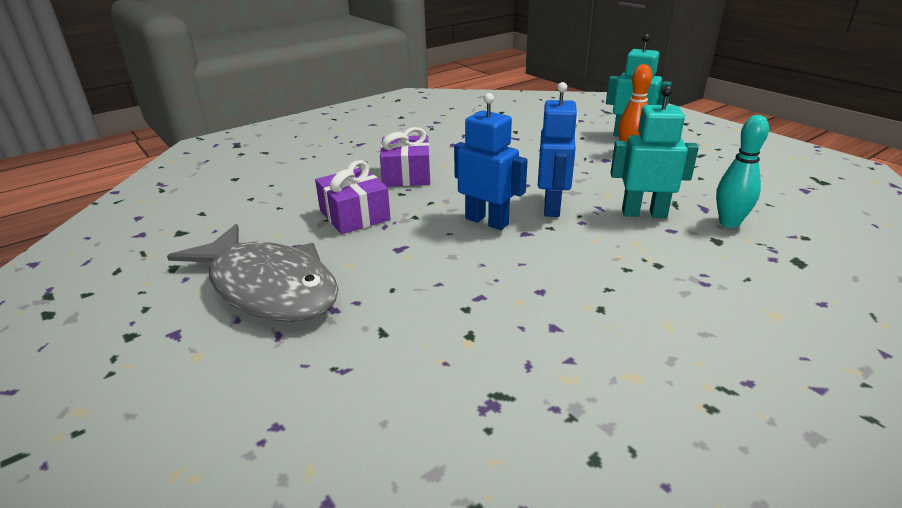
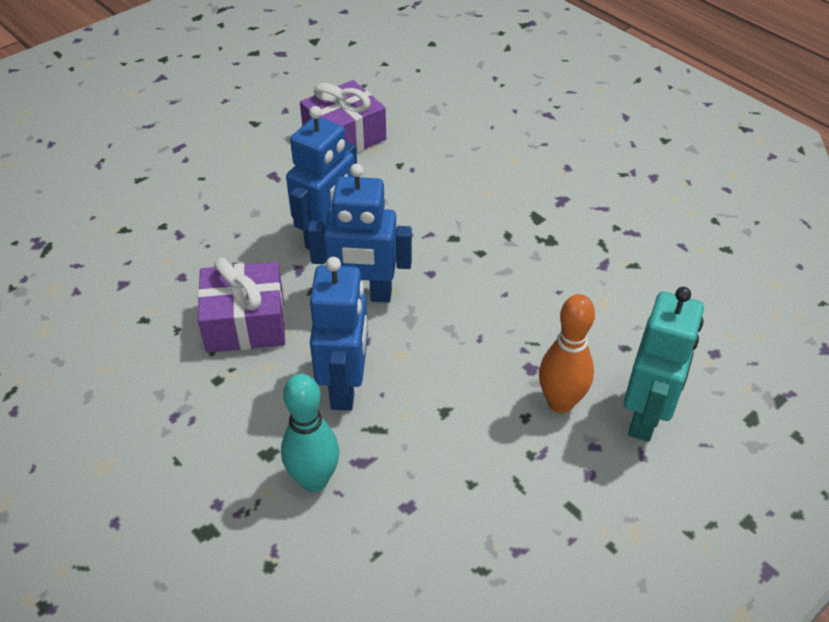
camera: 85 degrees right, 15 degrees up
grey fish [167,224,338,322] -> none
purple gift [380,127,430,186] -> purple gift moved to [198,258,285,353]
turquoise robot [611,86,699,218] -> blue robot [310,257,368,411]

